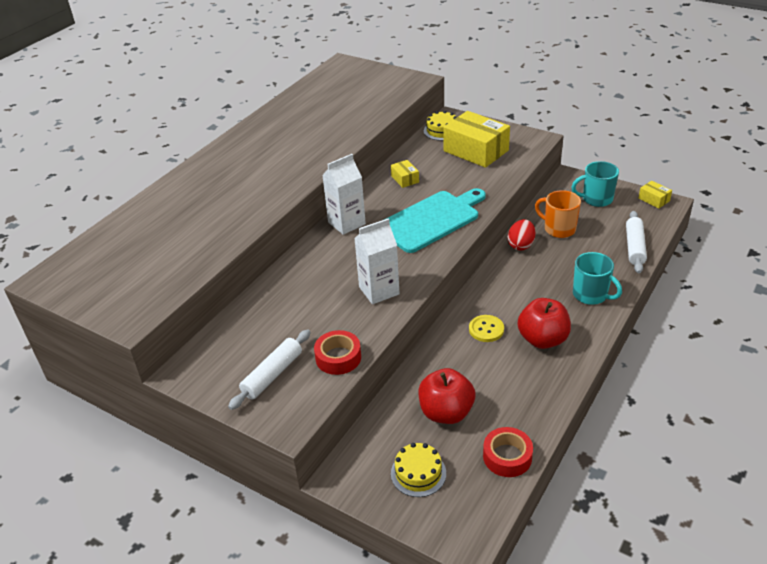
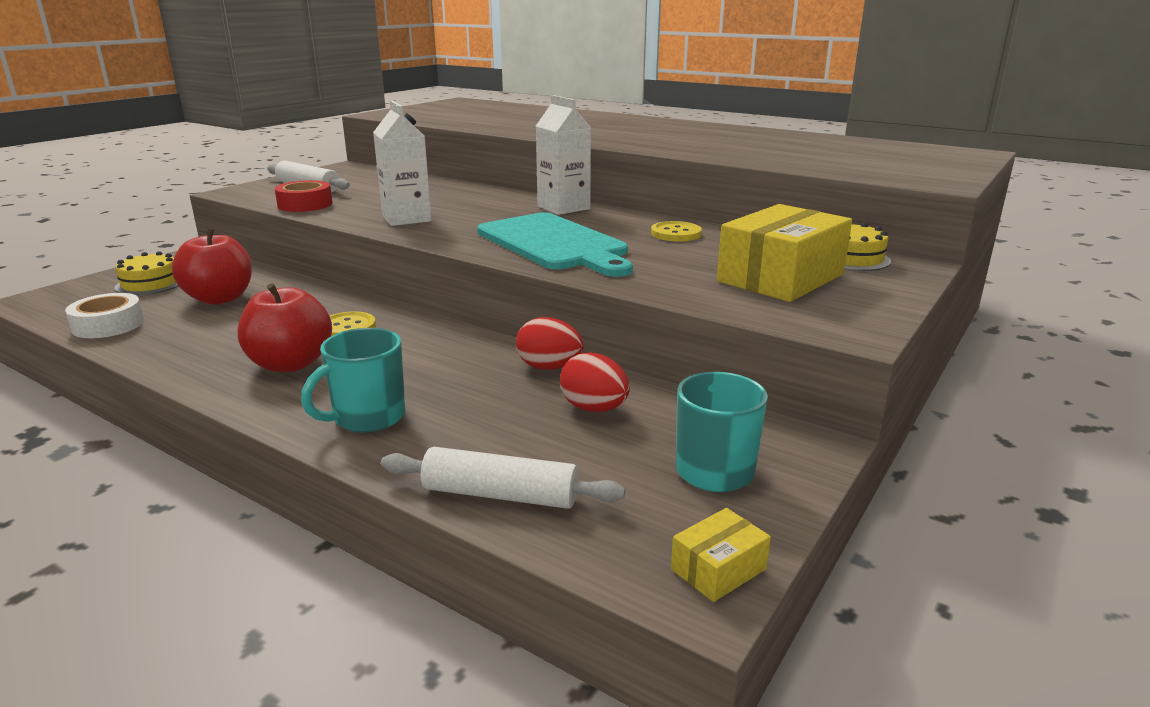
camera: 90 degrees right, 15 degrees down
yellow box [391,160,419,188] -> yellow button [651,221,702,241]
red tape [483,427,533,477] -> white tape [65,293,144,338]
orange mug [535,190,581,238] -> red egg [560,352,630,412]

